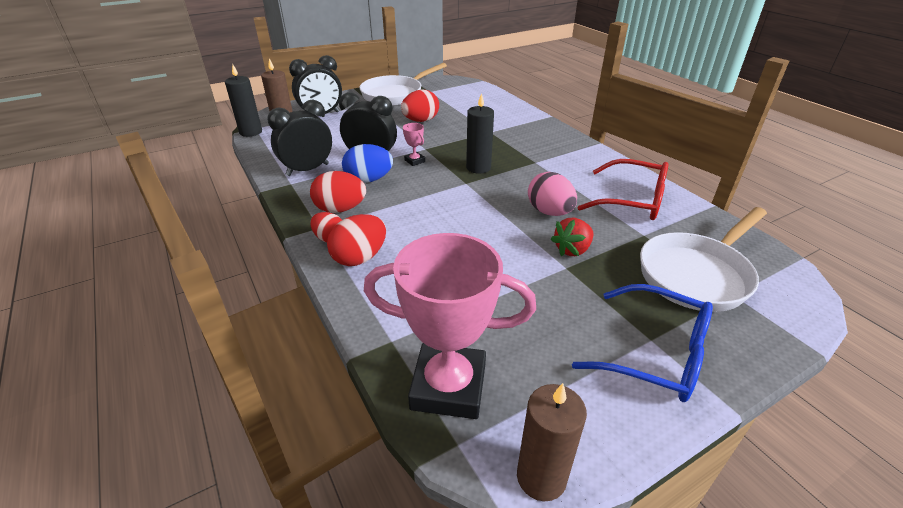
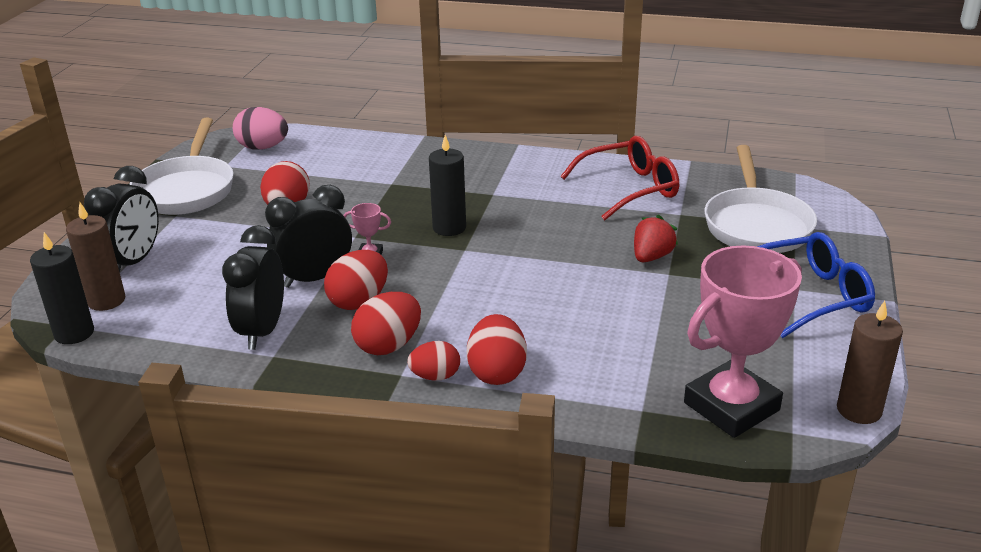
camera: 45 degrees left, 5 degrees down
blue egg [342,144,393,183] -> red egg [324,250,388,310]
pink egg [528,172,577,216] -> pink egg moved to [233,107,288,150]
red strawberry [551,218,593,256] -> red strawberry turned 150 degrees counterclockwise [634,215,678,262]

